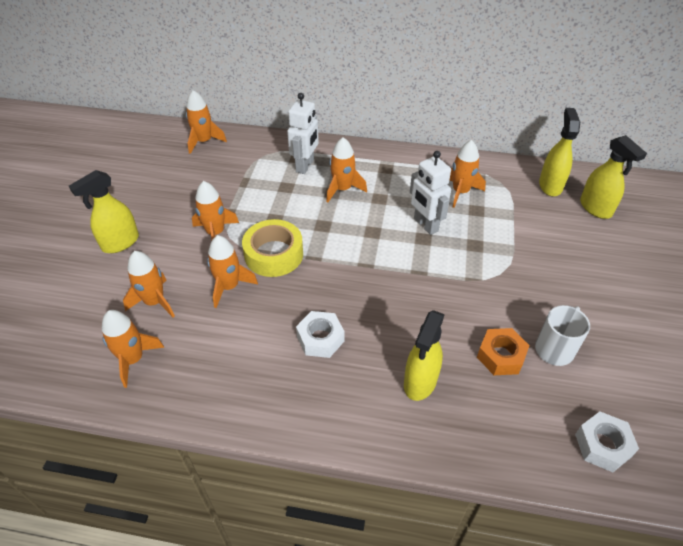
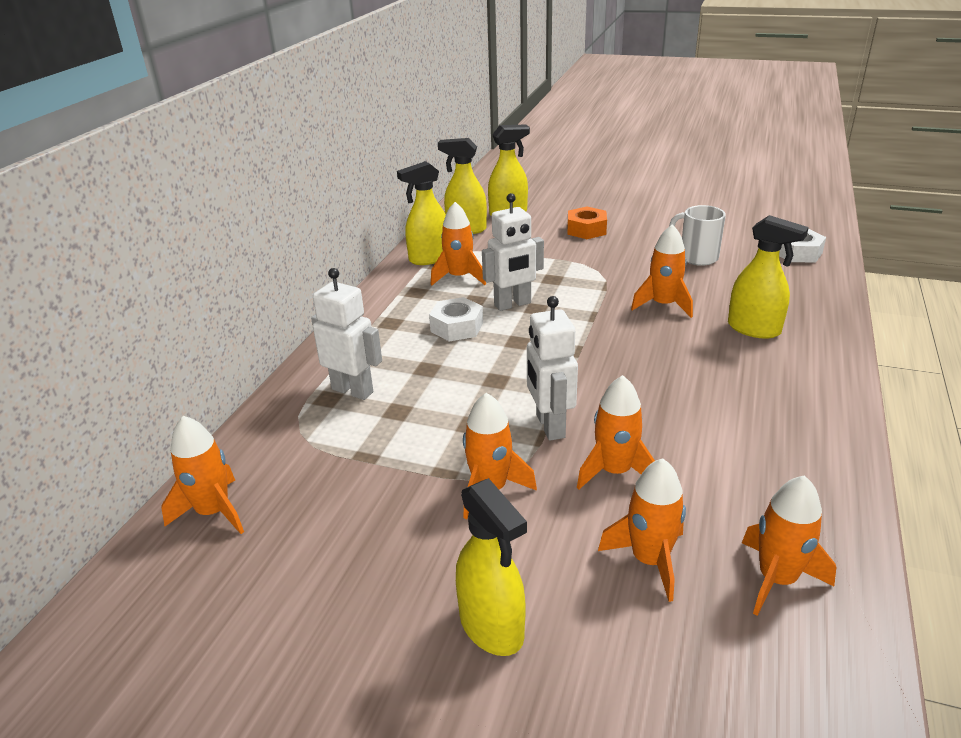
camera: 80 degrees left, 15 degrees down
yellow tape [242,219,303,277] -> white robot [527,296,578,441]
white nut [296,311,345,358] -> white nut moved to [429,297,483,341]
orange rocket [326,137,367,203] -> orange rocket moved to [631,224,693,318]
orange nut [477,328,530,375] -> orange nut moved to [567,207,607,239]
none -> yellow spray bottle [397,161,446,265]

